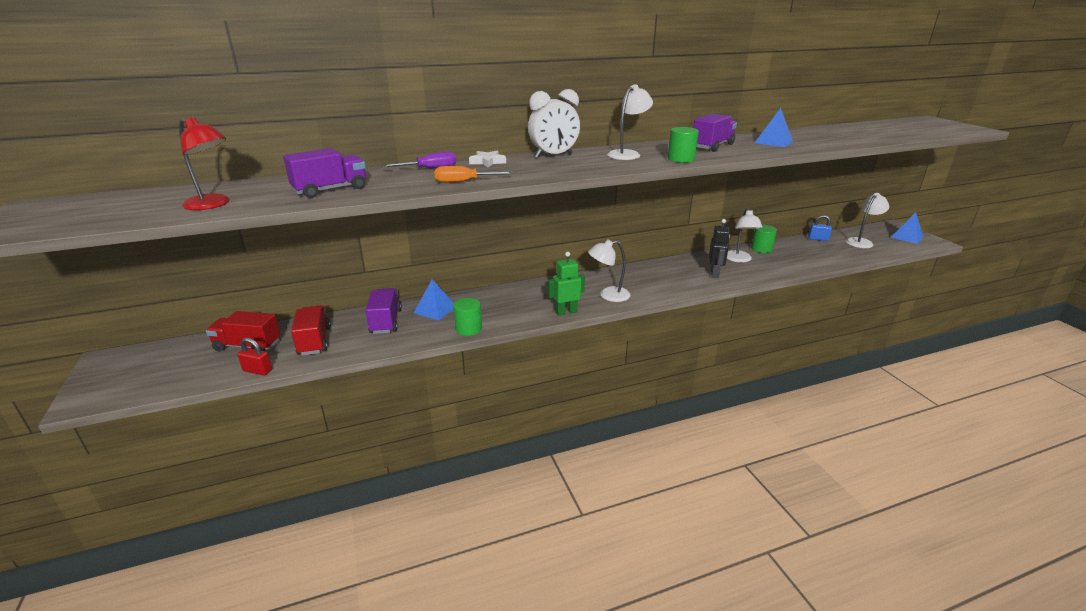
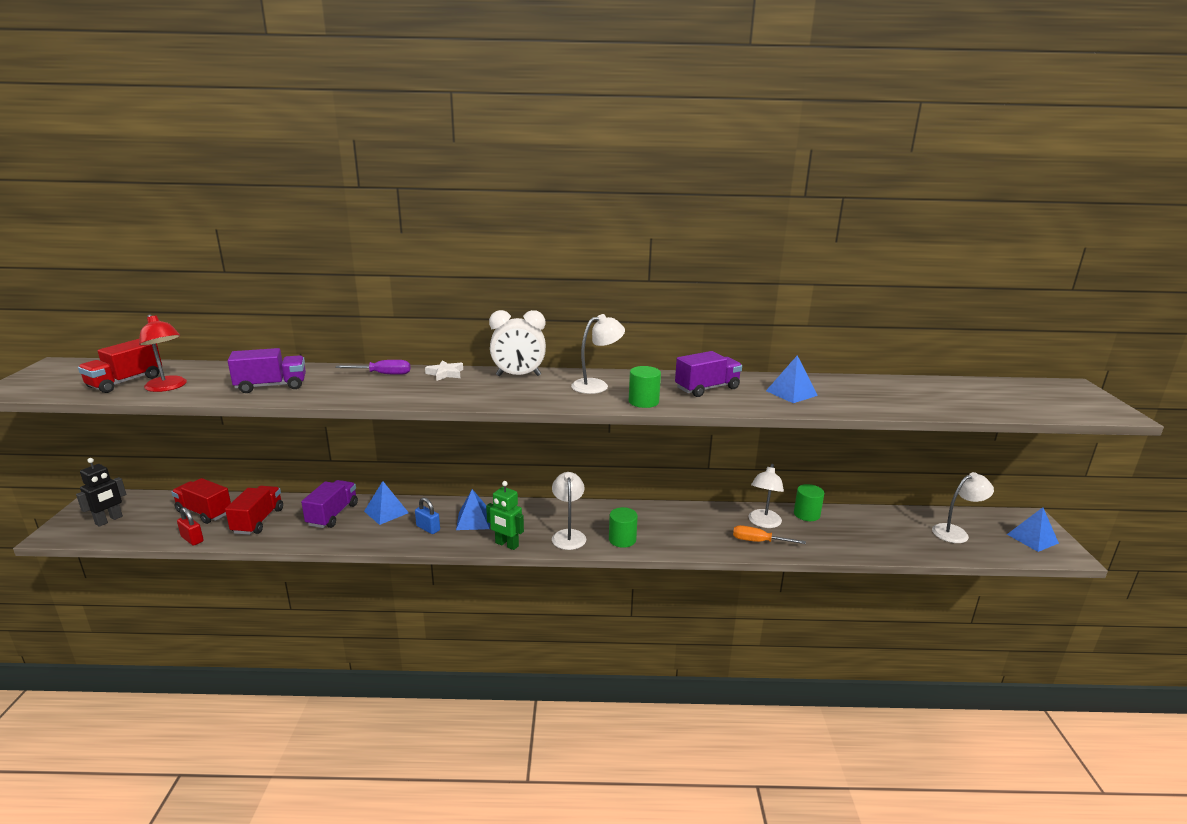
camera: 20 degrees right, 5 degrees down
orange screwdriver [435,166,513,183] -> orange screwdriver moved to [733,525,806,544]
green cylinder [453,298,482,336] -> green cylinder moved to [609,507,638,548]
green robot [548,252,585,316] -> green robot turned 150 degrees counterclockwise [486,481,524,550]
white lamp [588,239,631,302] -> white lamp turned 75 degrees clockwise [552,472,586,550]
black robot [709,219,730,278] -> black robot moved to [76,458,126,527]
blue padlock [808,215,832,241] -> blue padlock moved to [415,497,440,534]
none -> red truck [78,339,162,393]
none -> blue pyramid [456,489,490,530]

